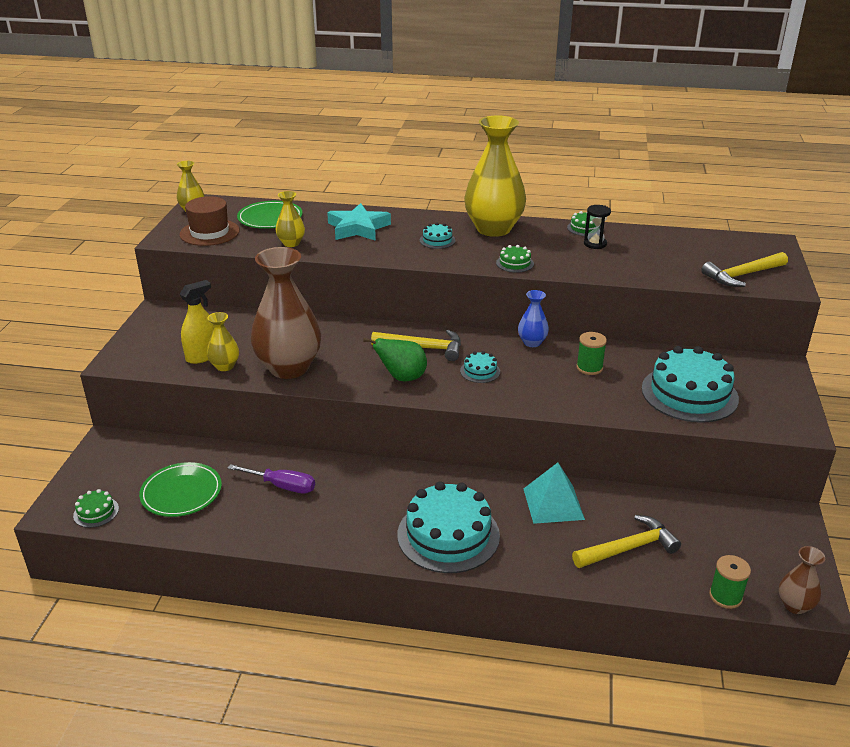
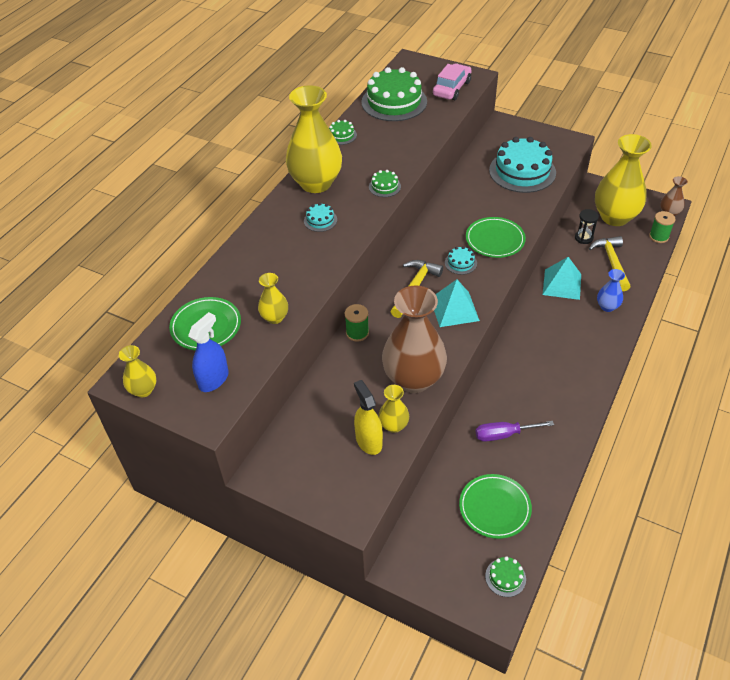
camera: 70 degrees left, 15 degrees up
brown hat [180,196,240,246] -> blue spray bottle [188,312,229,392]
purple screwdriver [228,464,315,493] -> purple screwdriver turned 135 degrees counterclockwise [476,421,554,442]
turquoise star [327,203,391,241] -> none
green pear [363,338,427,382] -> turquoise pyramid [434,279,480,327]
turquoise cake [397,481,500,573] -> none
blue vase [518,290,549,347] -> blue vase moved to [597,269,625,312]
green spool [576,332,607,375] -> green spool moved to [345,304,369,342]
black hourglass [584,205,611,249] -> black hourglass moved to [575,209,599,244]
yellow hammer [701,252,788,287] -> pink car [433,64,472,100]
none -> green cake [361,67,427,121]
none -> green plate [466,217,526,258]
none -> yellow vase [595,134,652,226]

